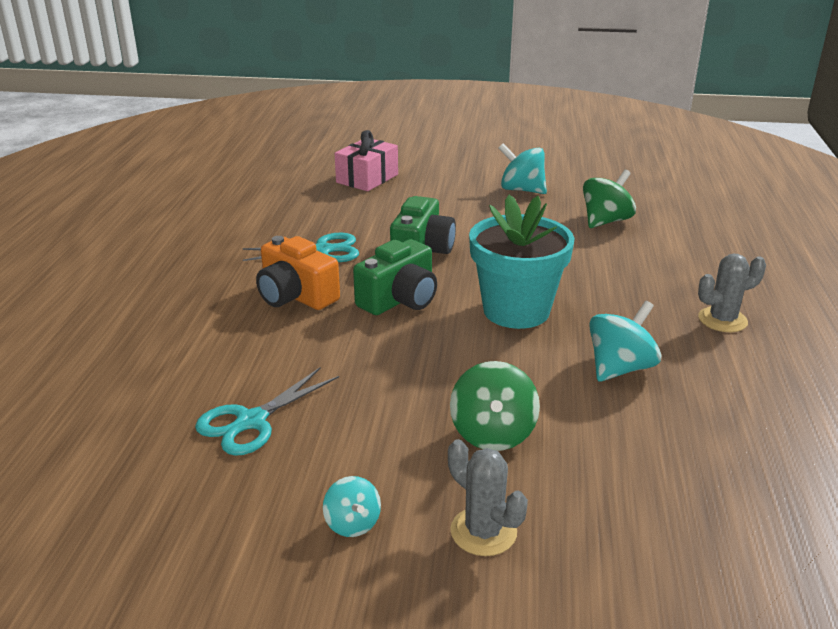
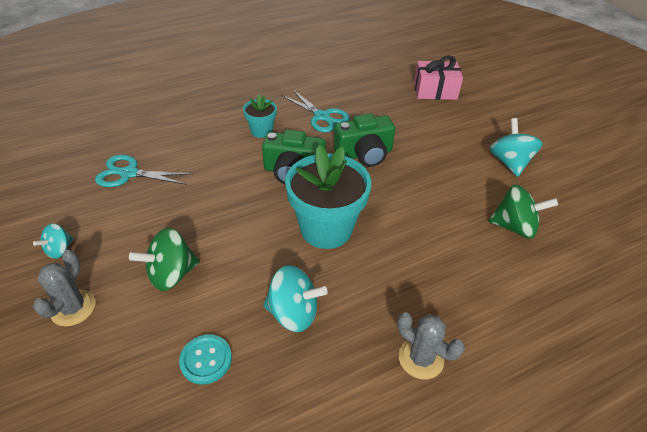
camera: 55 degrees right, 15 degrees up
orange camera [256,236,340,310] -> turquoise flower pot [243,94,277,138]
none -> turquoise button [179,334,232,385]

